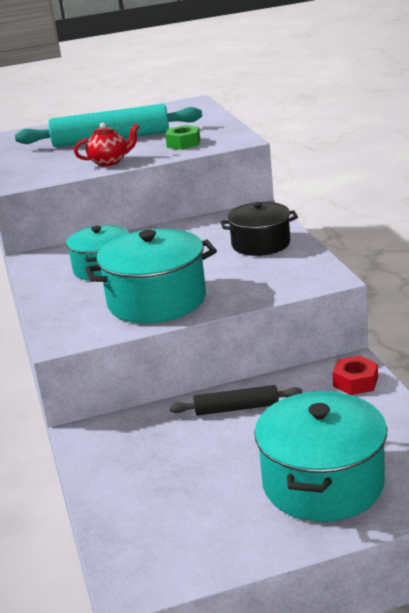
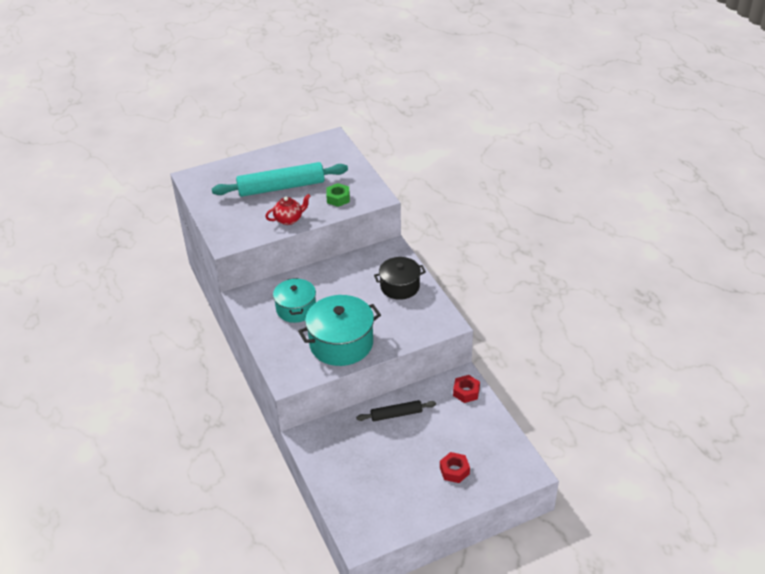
camera: 10 degrees left, 15 degrees up
turquoise pot [254,391,387,522] -> red nut [440,452,470,483]

